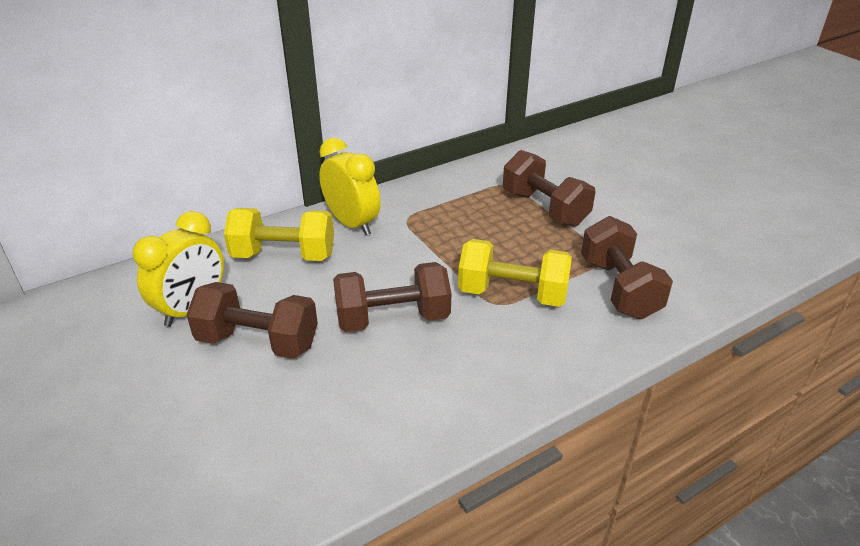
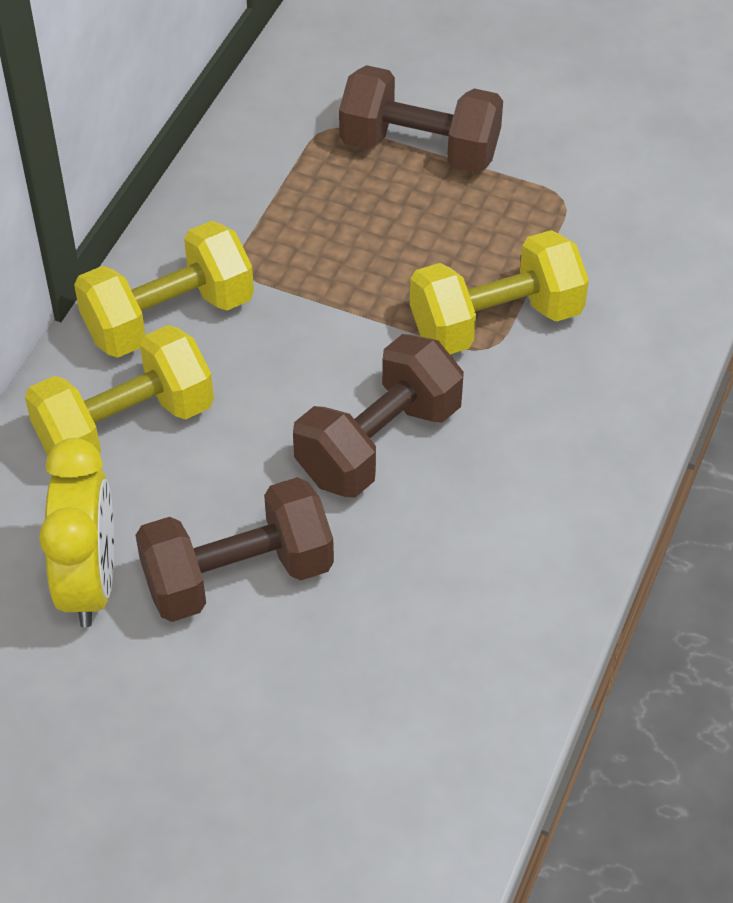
camera: 35 degrees left, 15 degrees up
yellow clock [319,138,381,235] -> yellow dumbbell [74,221,254,358]
brown dumbbell [581,216,673,319] -> none

